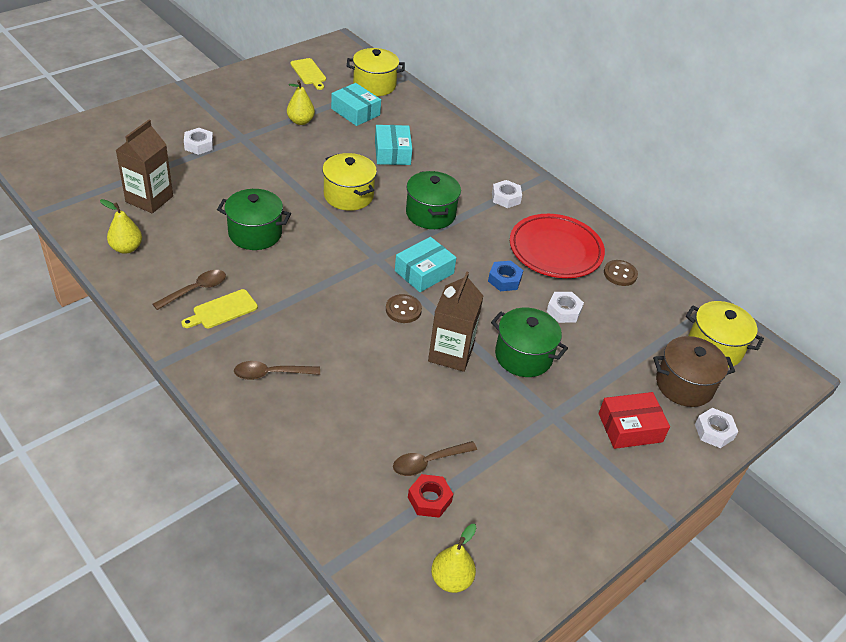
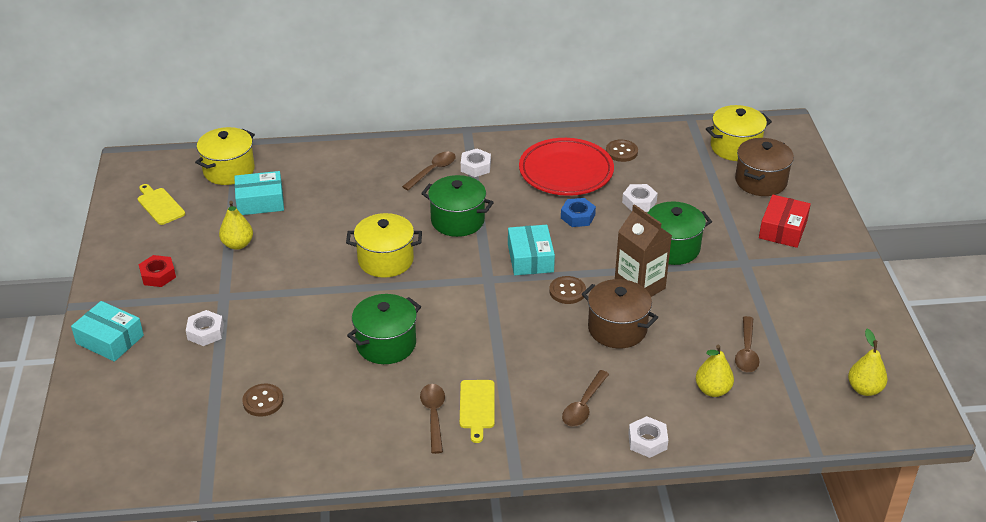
camera: 50 degrees left, 5 degrees down
yellow pear [100,199,142,254] -> yellow pear moved to [696,345,734,397]
brown carton [116,120,173,213] -> brown button [242,383,283,417]
yellow cutting board [290,58,326,90] -> yellow cutting board turned 135 degrees counterclockwise [138,184,185,225]
turquoise box [375,125,412,165] -> turquoise box moved to [71,301,144,362]
red nut [408,474,453,518] -> red nut moved to [139,255,176,287]
white nut [695,408,738,448] -> white nut moved to [628,416,668,458]
none -> brown spoon [402,152,456,190]
none -> brown pot [582,279,658,348]

